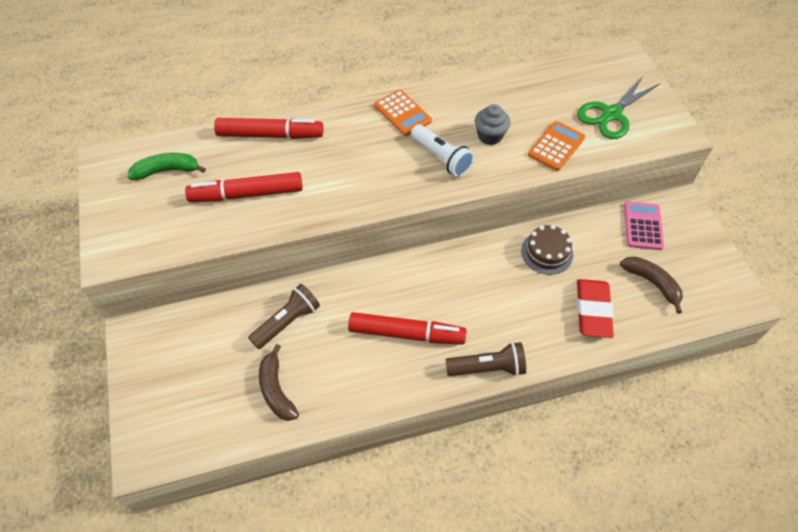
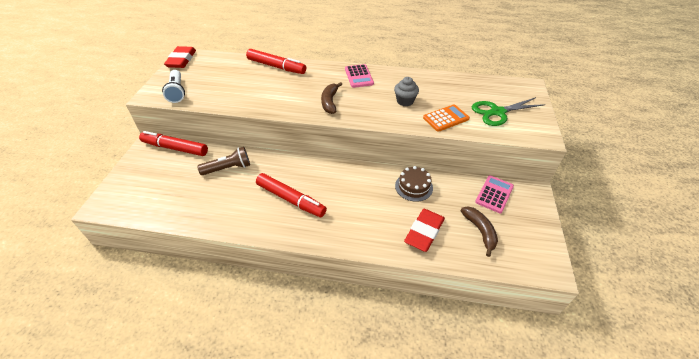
camera: 25 degrees right, 10 degrees down
green banana [128,153,206,180] -> none
red marker [185,172,303,202] -> red marker moved to [139,131,208,156]
brown banana [259,344,299,421] -> brown banana moved to [321,82,342,114]
orange calculator [374,90,432,136] -> pink calculator [345,64,374,88]
white flashlight [411,124,474,177] -> white flashlight moved to [162,70,185,103]
brown flashlight [446,342,526,376] -> none
none -> red eraser [164,46,196,68]

